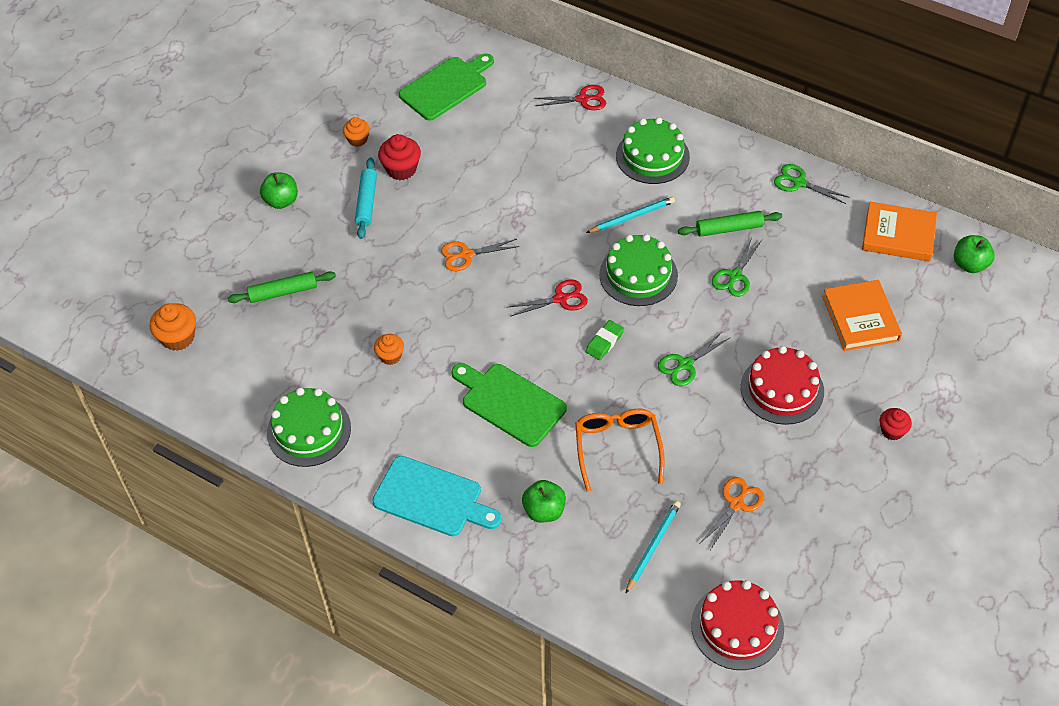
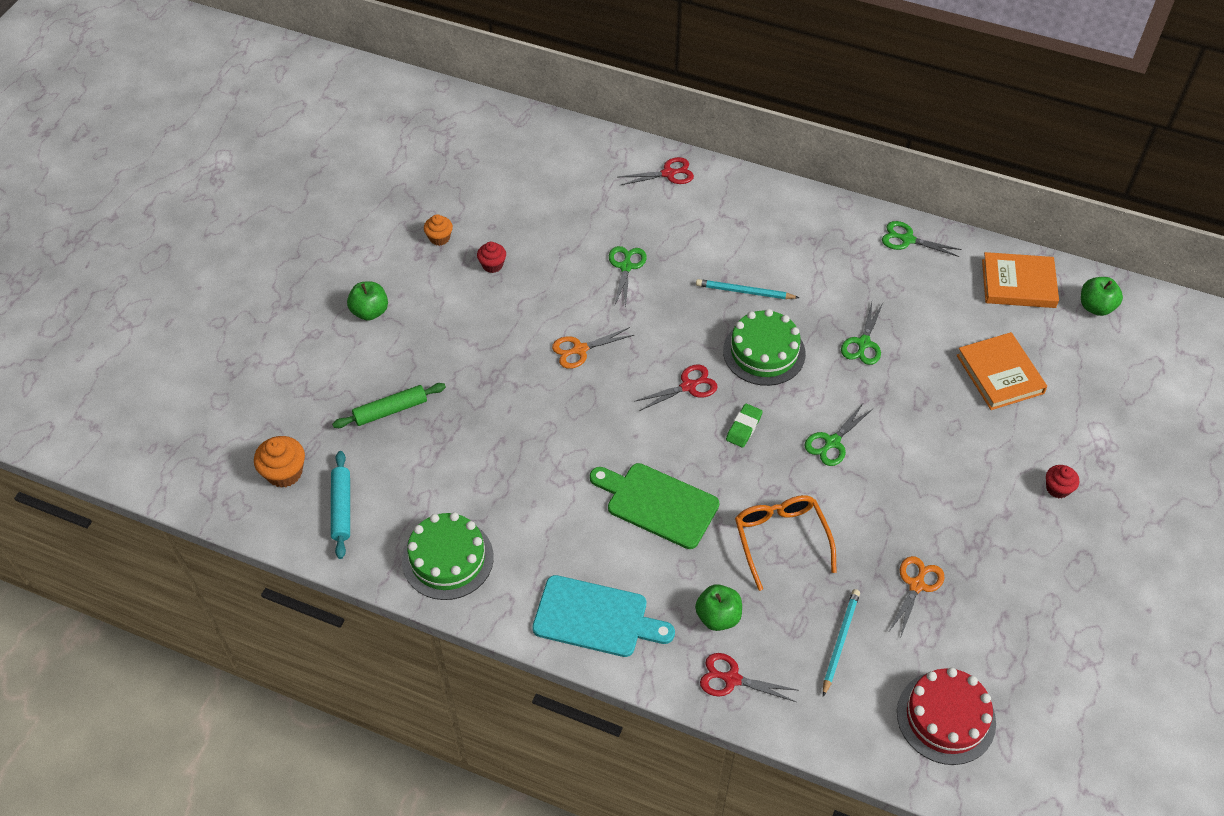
camera: 10 degrees left, 0 degrees up
turquoise rolling pin [355,157,377,239] -> turquoise rolling pin moved to [331,451,350,559]
orange cupcake [374,334,404,365] -> none
red cupcake [378,134,421,180] -> red cupcake [477,242,506,273], size x0.65
green cutting board [399,53,494,121] -> none
turquoise pencil [586,197,675,233] -> turquoise pencil turned 135 degrees counterclockwise [696,279,799,299]
green cake [616,117,690,184] -> none
green rolling pin [678,211,782,237] -> none
red cake [741,346,824,425] -> none
none -> green scissors [609,246,647,308]
none -> red scissors [700,653,797,702]

